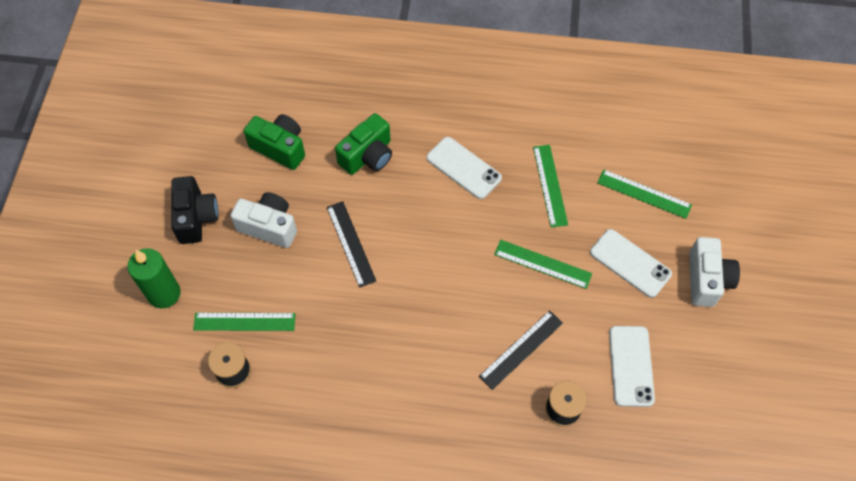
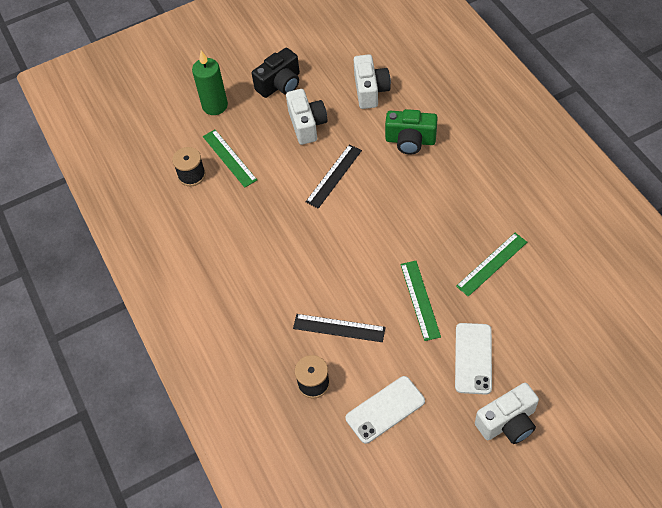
camera: 60 degrees right, 5 degrees down
green camera [244,114,305,170] -> white camera [354,54,391,109]
white phone [427,137,502,199] -> none
green ruler [597,169,692,219] -> none

